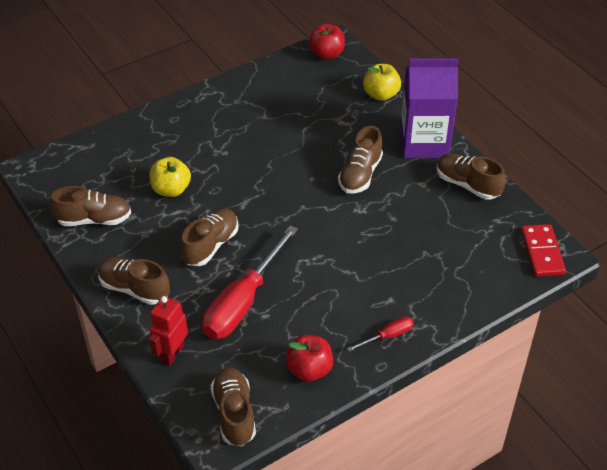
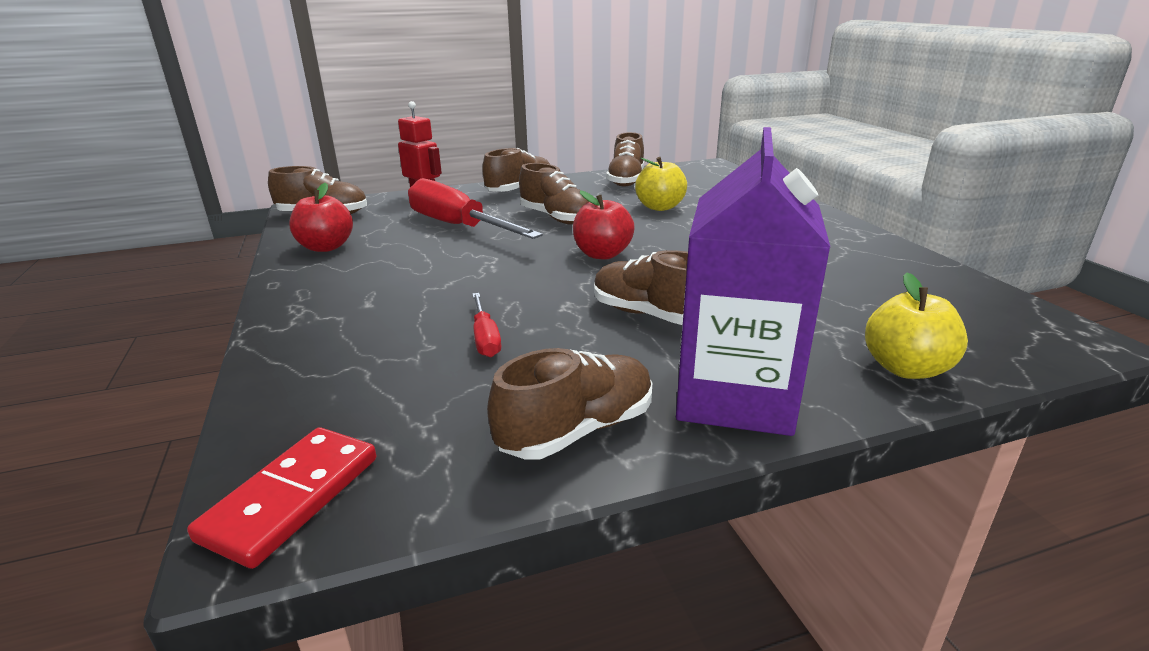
camera: 105 degrees right, 20 degrees down
red apple [309,23,345,60] -> red apple moved to [573,190,635,260]
red screwdriver [347,316,414,352] -> red screwdriver moved to [472,293,502,357]
red domino [521,224,566,276] -> red domino turned 75 degrees counterclockwise [187,427,376,569]

